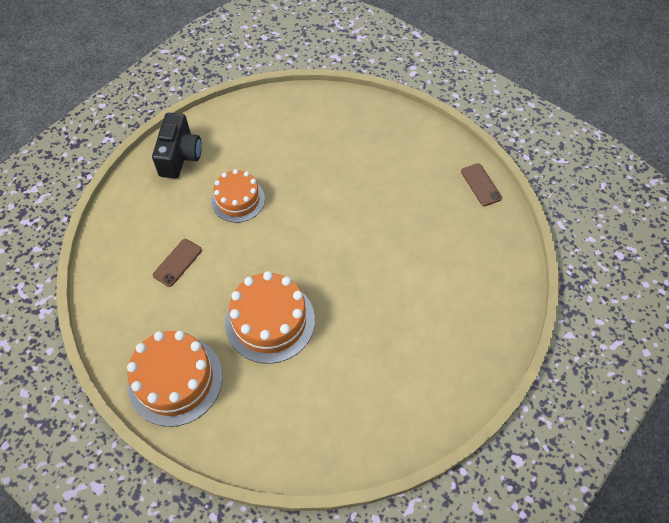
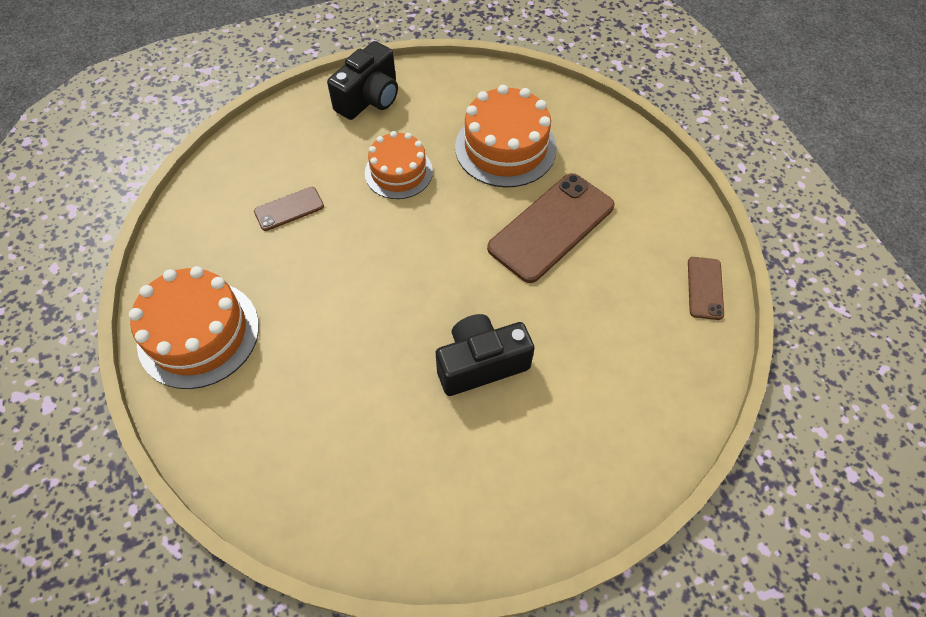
camera: 30 degrees right, 0 degrees up
orange cake [225,271,315,364] -> orange cake moved to [455,85,557,187]
none -> black camera [436,314,535,396]
none -> brown phone [487,173,615,283]

